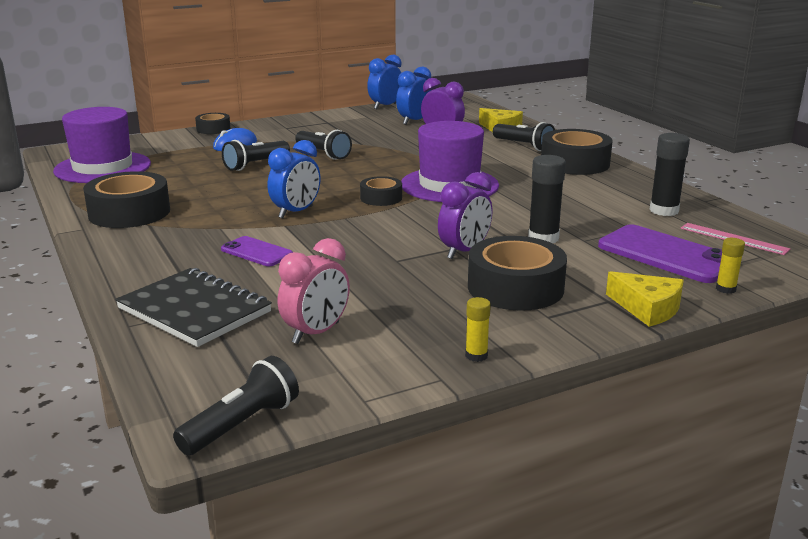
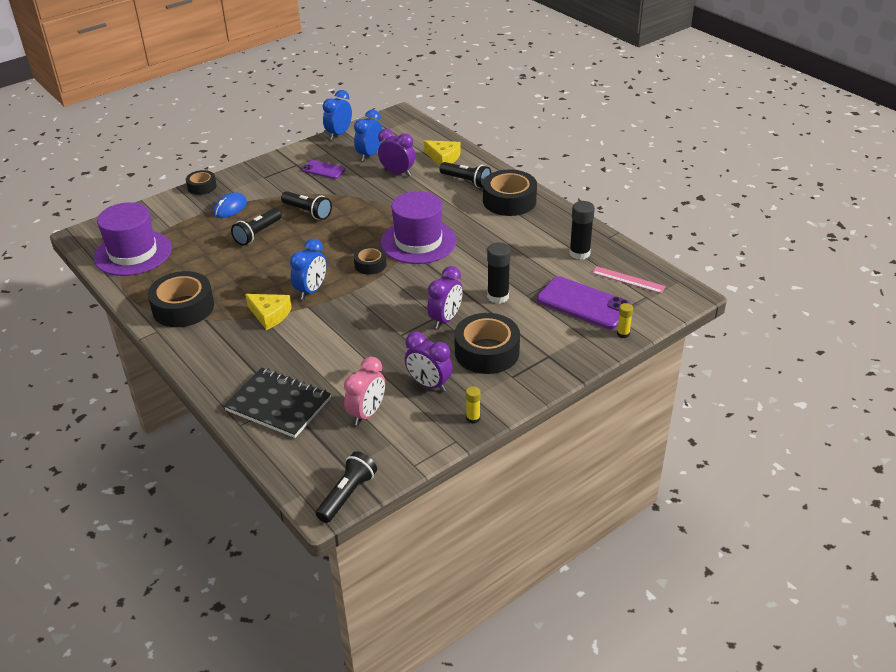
camera: 10 degrees left, 15 degrees up
purple phone [221,236,293,266] -> purple phone moved to [302,160,345,179]
yellow cheese [606,271,684,327] -> yellow cheese moved to [245,294,292,330]
none -> purple clock [405,332,453,392]

